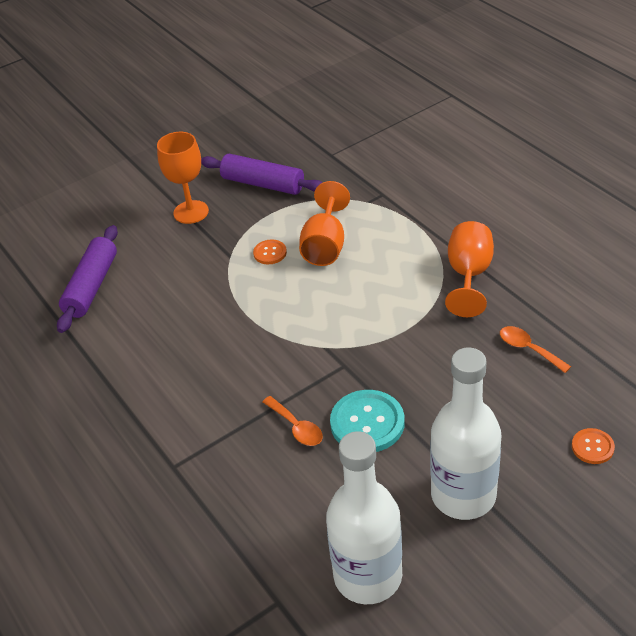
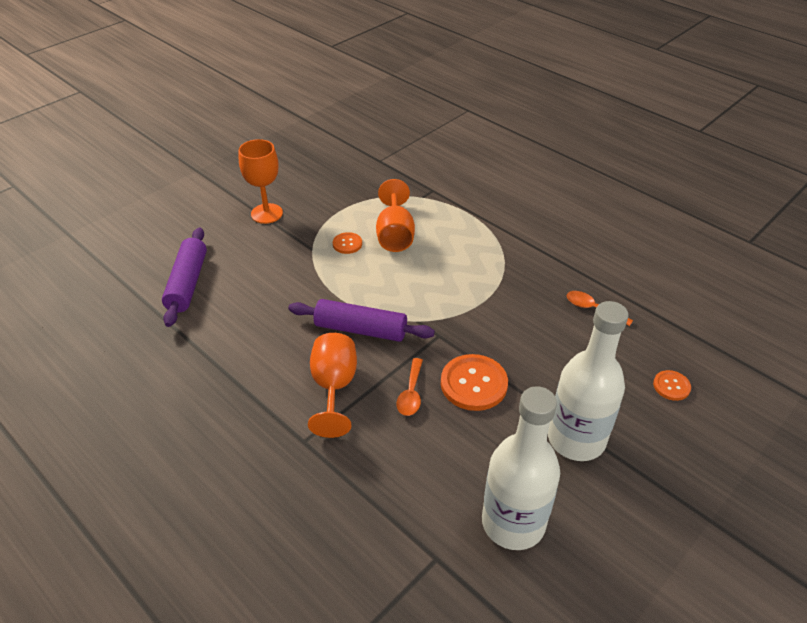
camera: 15 degrees left, 0 degrees up
purple rolling pin [201,154,323,195] -> purple rolling pin moved to [288,299,435,342]
orange spoon [262,396,323,446] -> orange spoon turned 60 degrees clockwise [396,358,423,416]
turquoise button [330,390,405,452] -> orange button [441,354,508,411]
orange goblet [445,221,494,317] -> orange goblet moved to [308,333,357,438]

